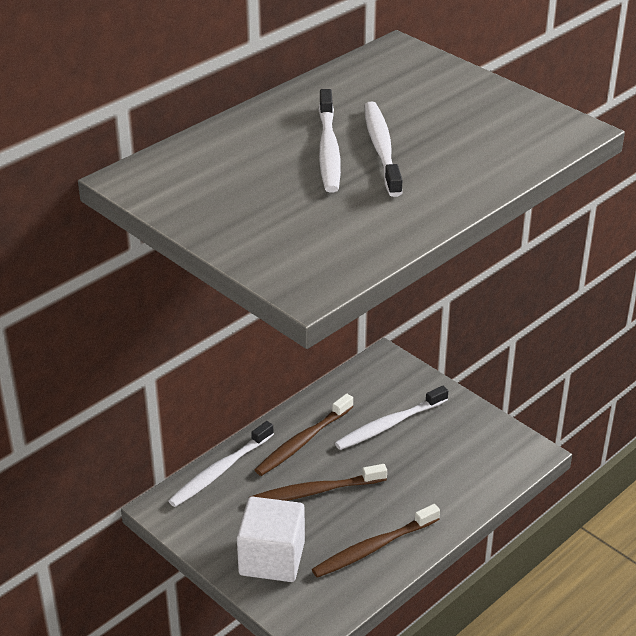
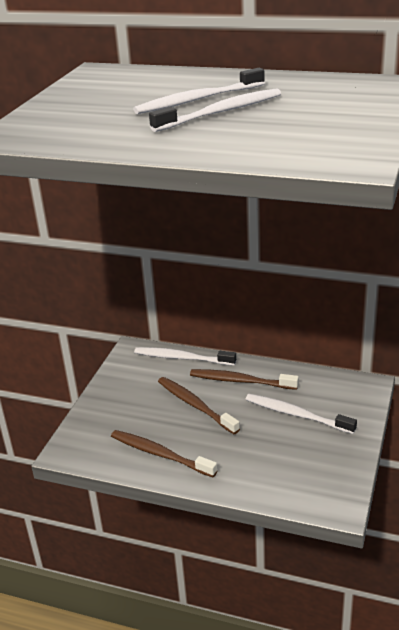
camera: 65 degrees right, 5 degrees down
white cube [237,497,305,582] -> none

